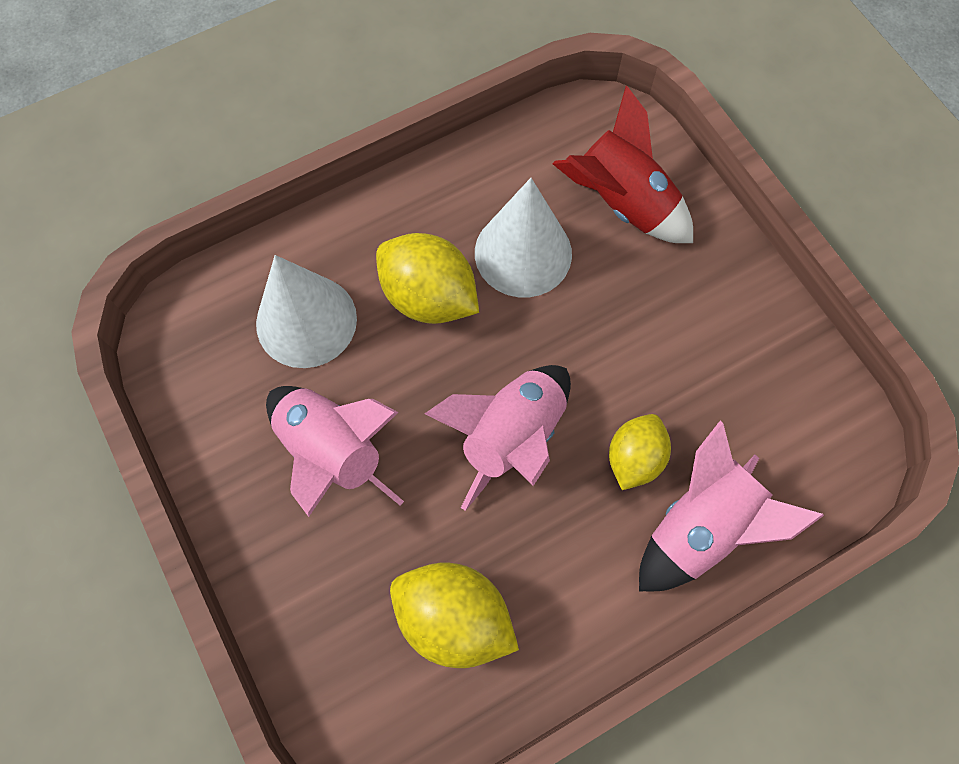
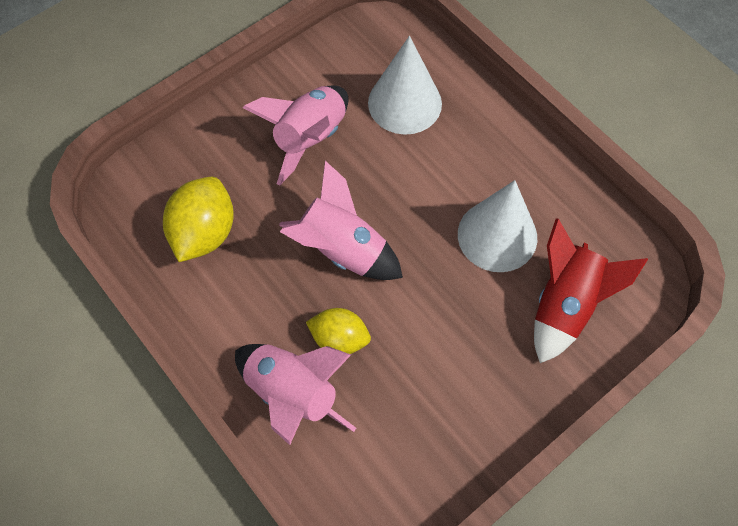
camera: 80 degrees right, 5 degrees down
yellow lemon [376,233,479,324] -> none

